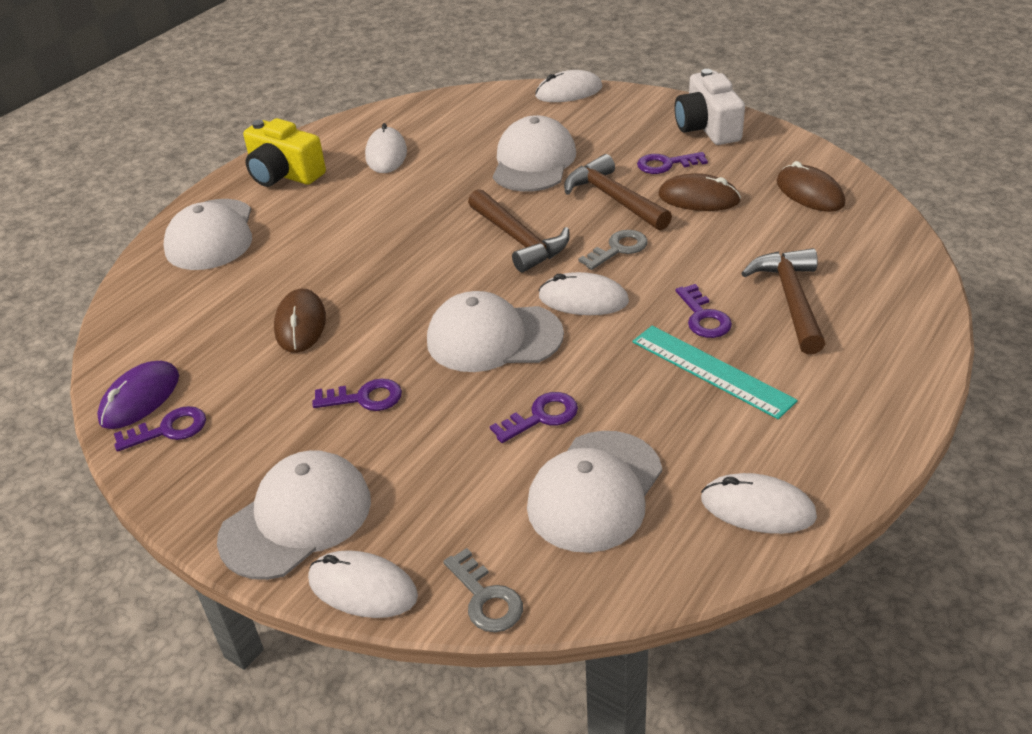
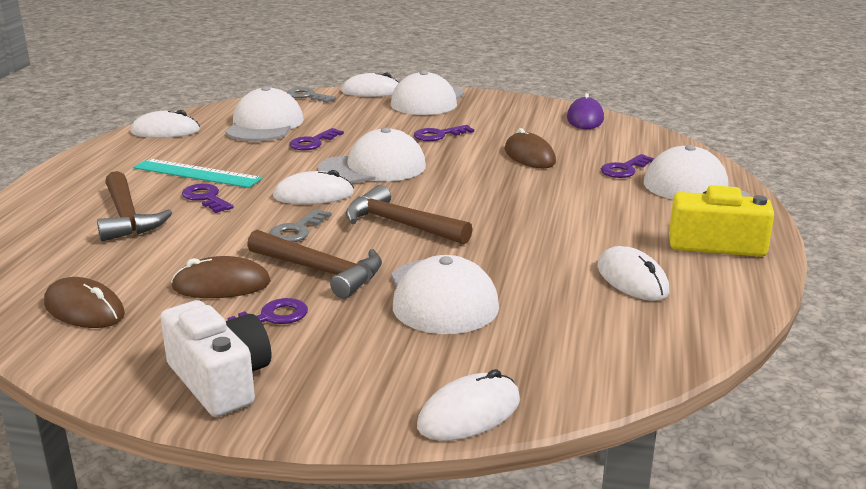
camera: 155 degrees right, 15 degrees down
purple key [114,406,206,452] -> purple key moved to [601,154,655,178]

